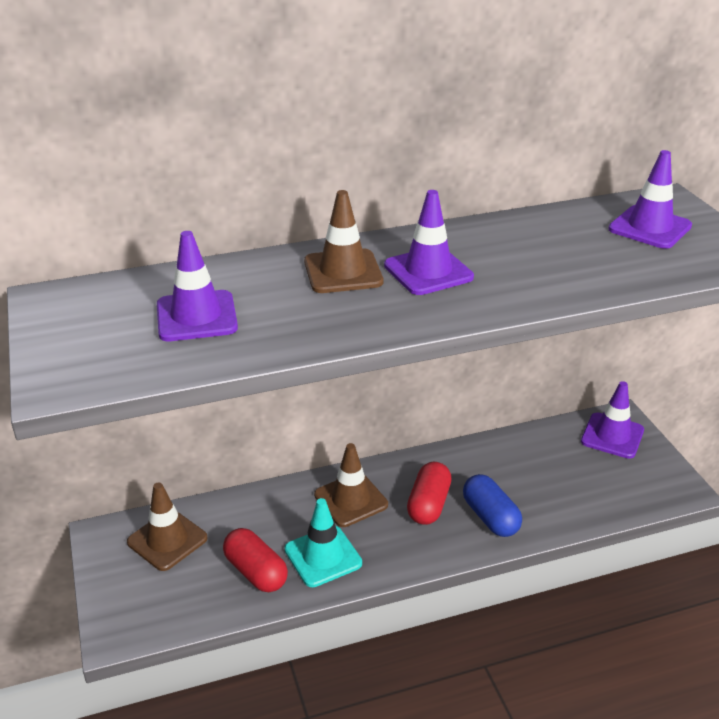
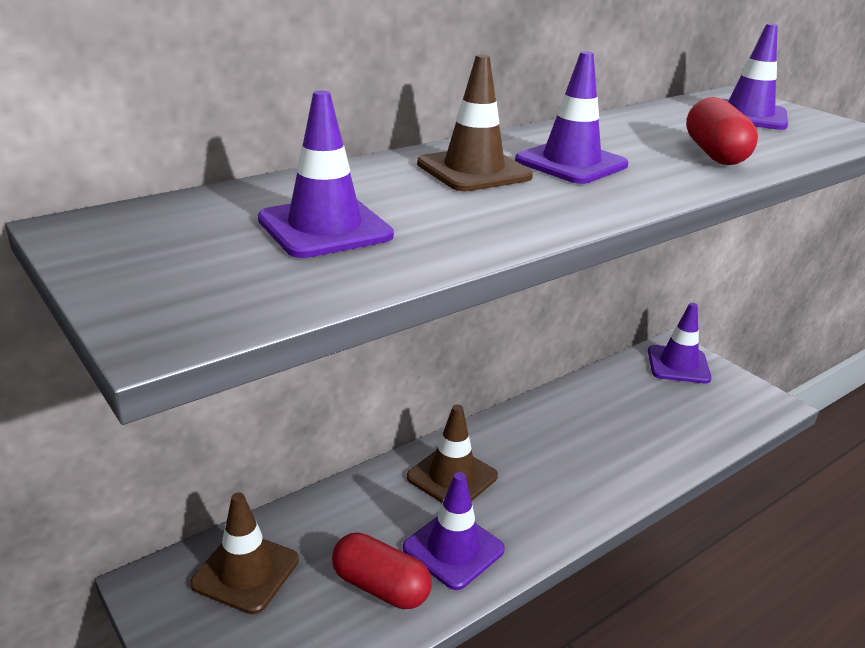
camera: 20 degrees left, 5 degrees down
turquoise traffic cone [285,498,362,587] -> purple traffic cone [403,472,505,590]
red capsule [407,462,452,525] -> red capsule moved to [686,97,758,165]
blue capsule [463,474,522,537] -> none

